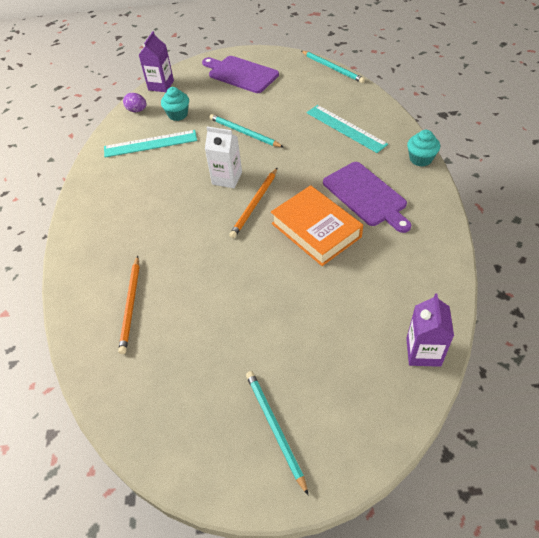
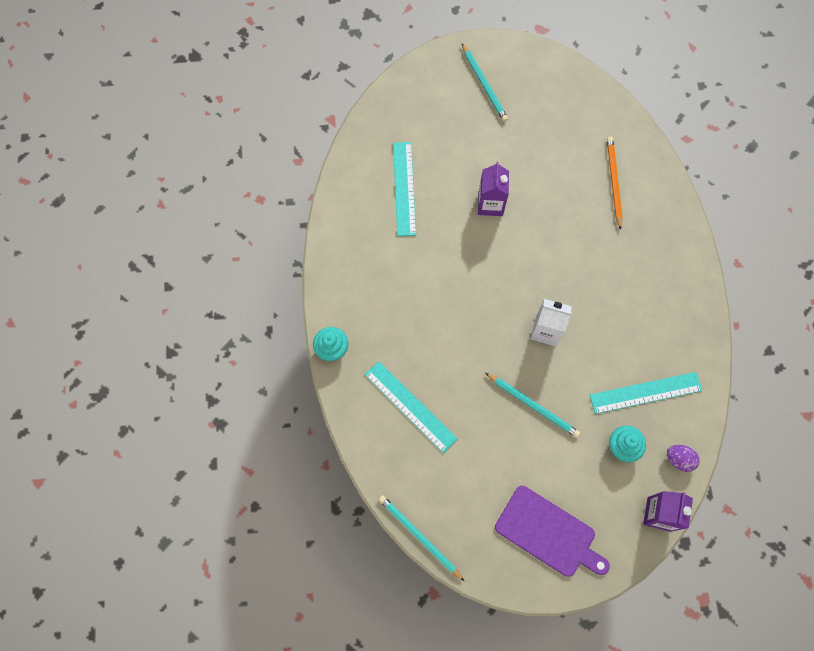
camera: 175 degrees right, 20 degrees up
orange pencil [229,167,278,238] -> none
orange book [271,185,363,266] -> none
purple cutting board [323,162,411,233] -> none
purple carton [406,293,454,367] -> purple carton moved to [478,162,509,216]
none -> turquoise ruler [393,142,416,236]

